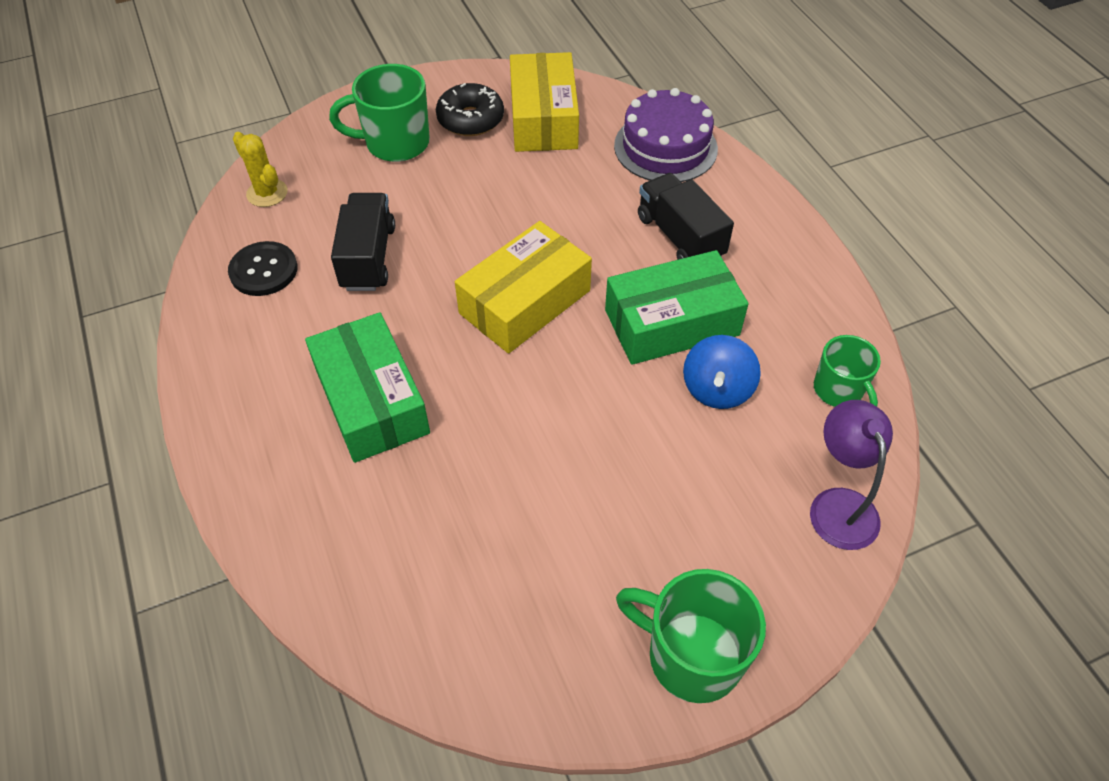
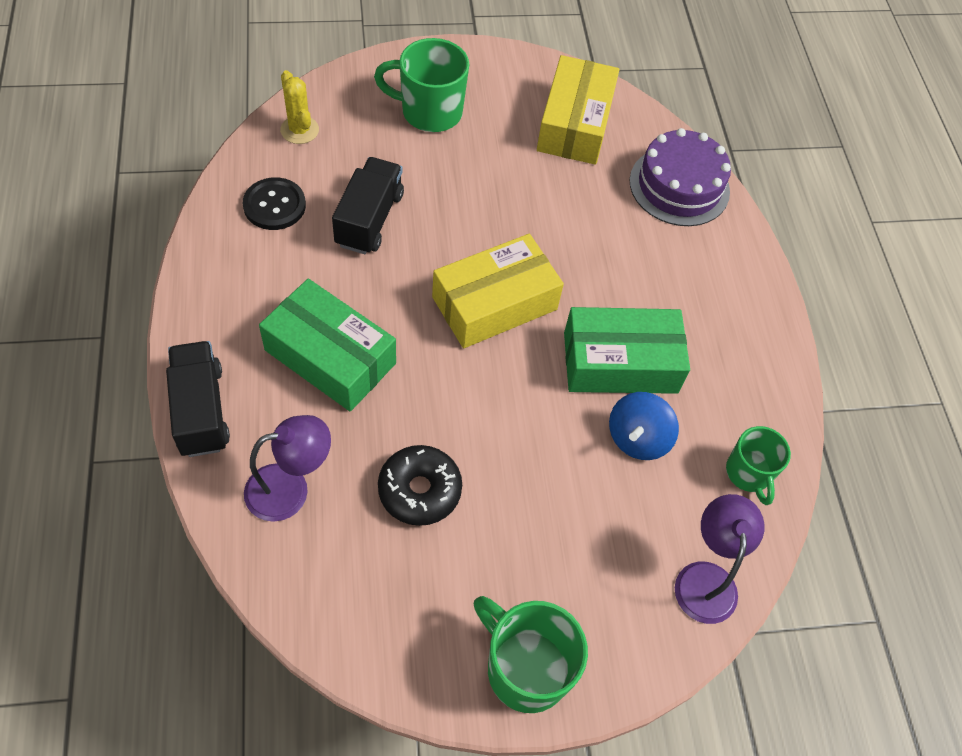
camera: 10 degrees right, 5 degrees up
green box [305,312,430,463] -> green box turned 45 degrees counterclockwise [259,279,396,412]
black donut [436,83,504,136] -> black donut moved to [378,445,462,526]
black truck [638,173,734,260] -> black truck moved to [166,341,230,457]
none -> purple lamp [244,415,331,522]

